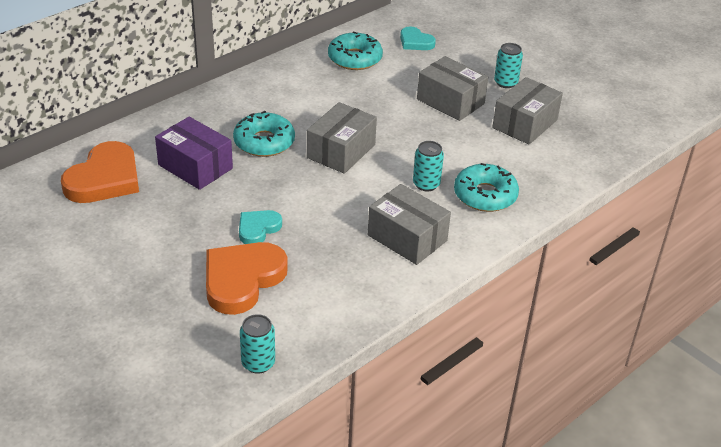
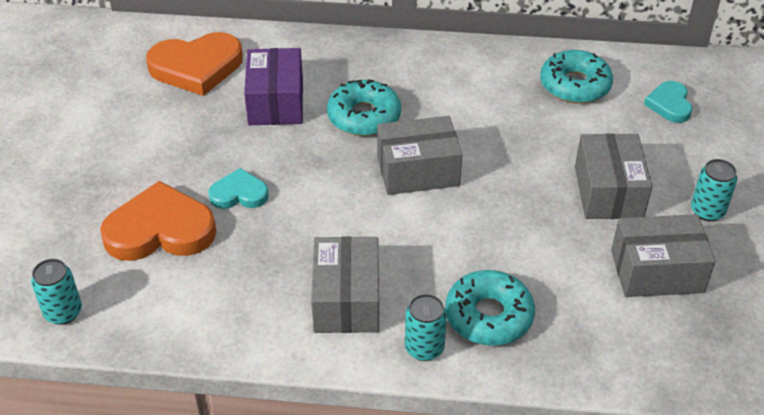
camera: 50 degrees right, 5 degrees up
turquoise can [413,141,444,191] -> turquoise can moved to [405,294,447,361]

